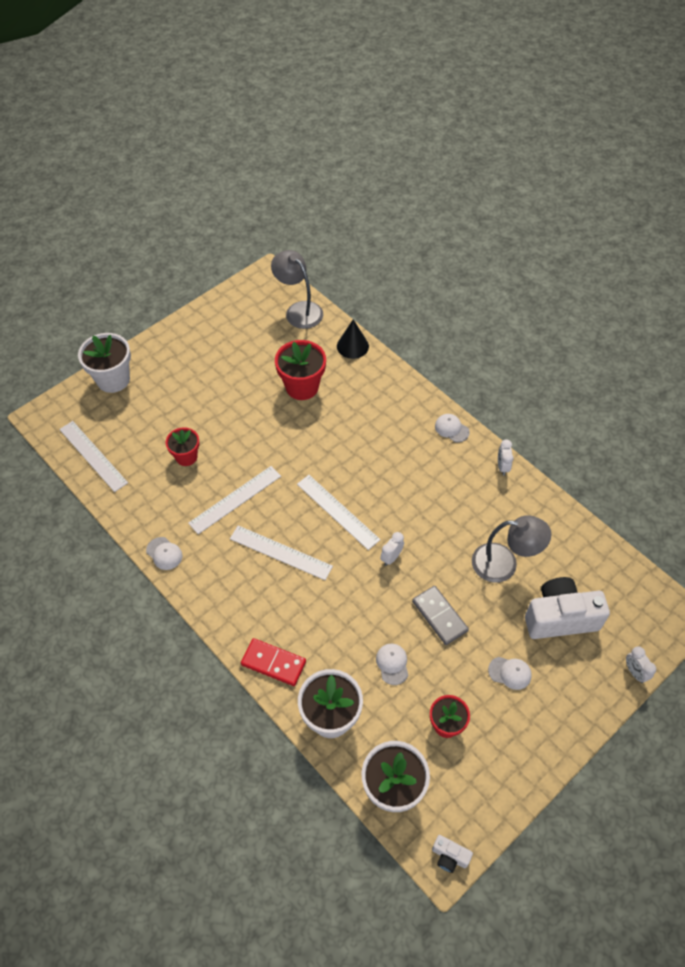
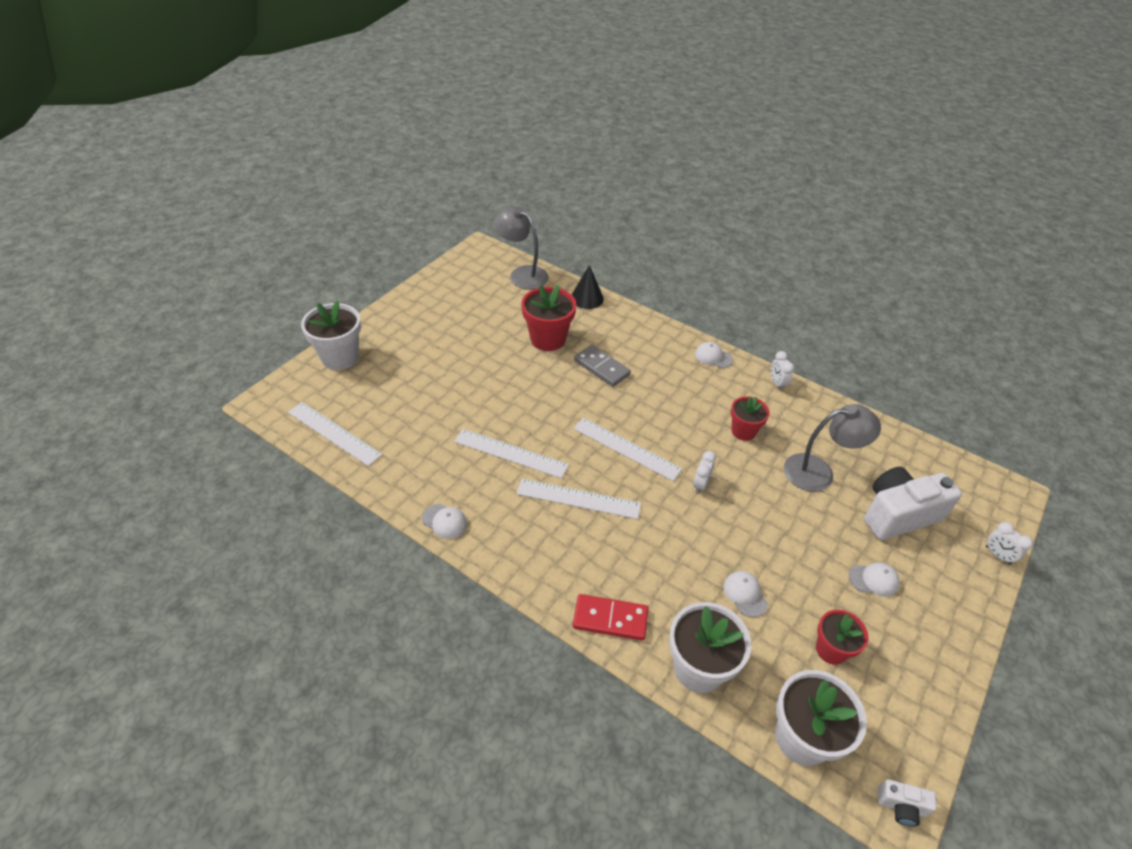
camera: 15 degrees left, 10 degrees down
red flower pot [166,427,200,466] -> red flower pot moved to [731,396,770,441]
white ruler [188,466,281,534] -> white ruler turned 75 degrees clockwise [454,429,569,479]
grey domino [412,586,469,645] -> grey domino moved to [574,345,631,387]

